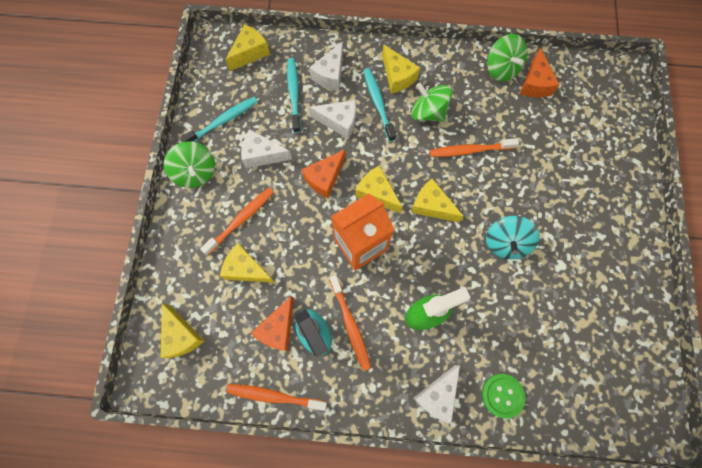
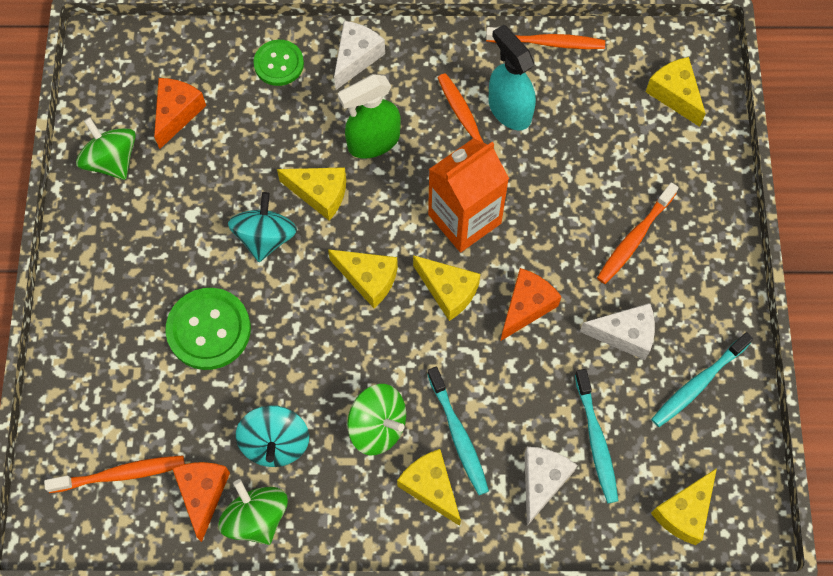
camera: 175 degrees right, 5 degrees down
green spinning top [164,141,215,188] -> green spinning top moved to [76,117,136,180]
yellow cheese [220,243,275,283] -> yellow cheese moved to [277,167,346,221]
orange cheese [251,296,294,351] -> orange cheese moved to [154,78,206,149]
white cheese [309,100,356,139] -> none
orange toothbrush [430,138,519,157] -> orange toothbrush moved to [44,455,185,493]
none -> green button [166,288,251,370]
none -> turquoise spinning top [236,405,309,467]

